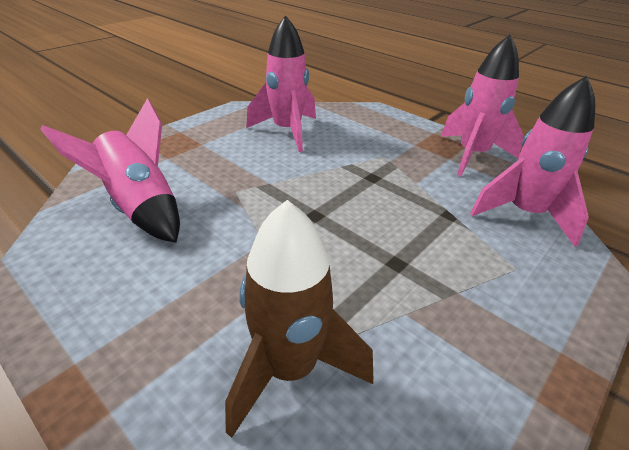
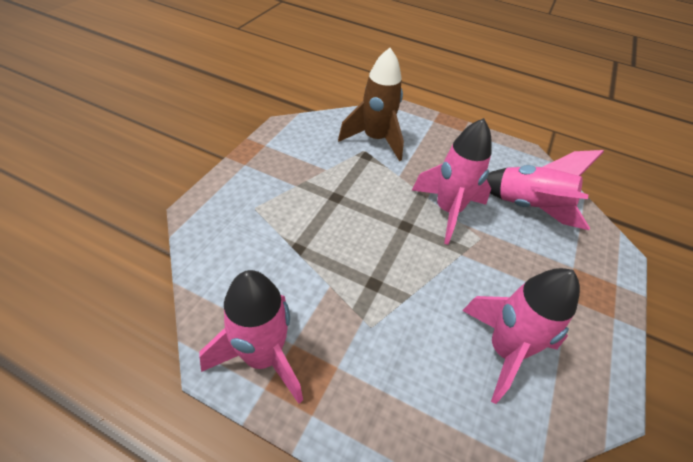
camera: 160 degrees right, 10 degrees up
pink rocket [470,76,595,247] -> pink rocket moved to [412,118,492,245]

